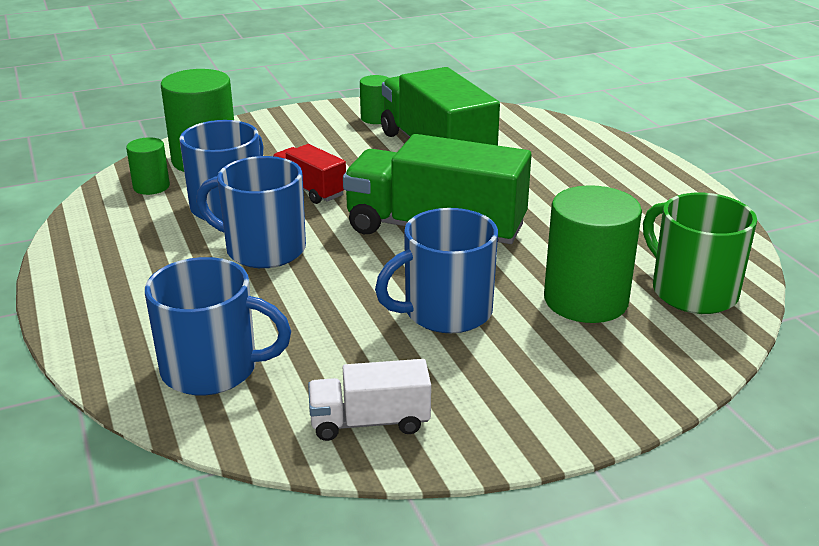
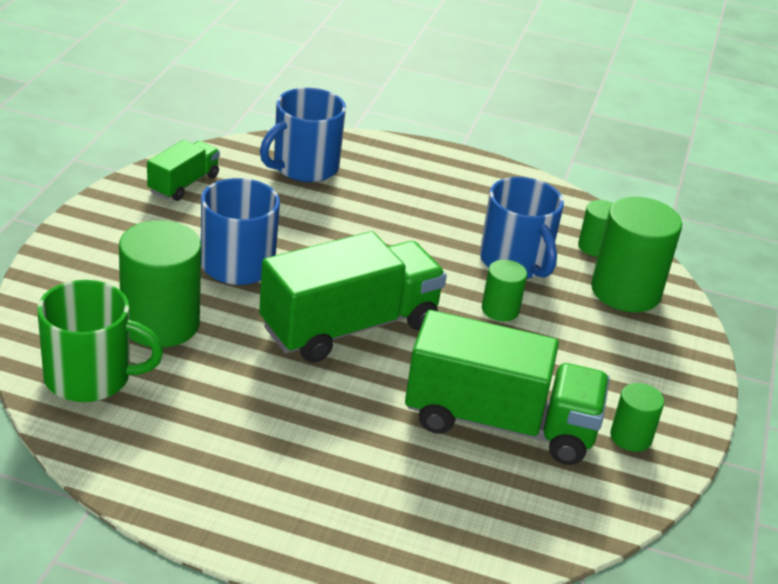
camera: 125 degrees right, 5 degrees up
blue mug [196,156,306,268] -> none
red truck [273,144,346,204] -> green cylinder [482,260,527,321]
white truck [308,359,431,441] -> green truck [147,140,220,201]

